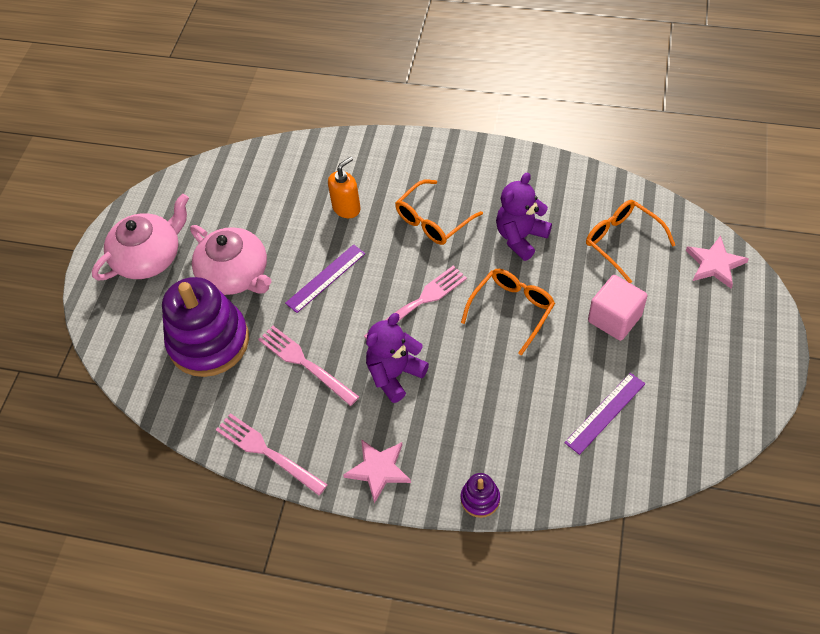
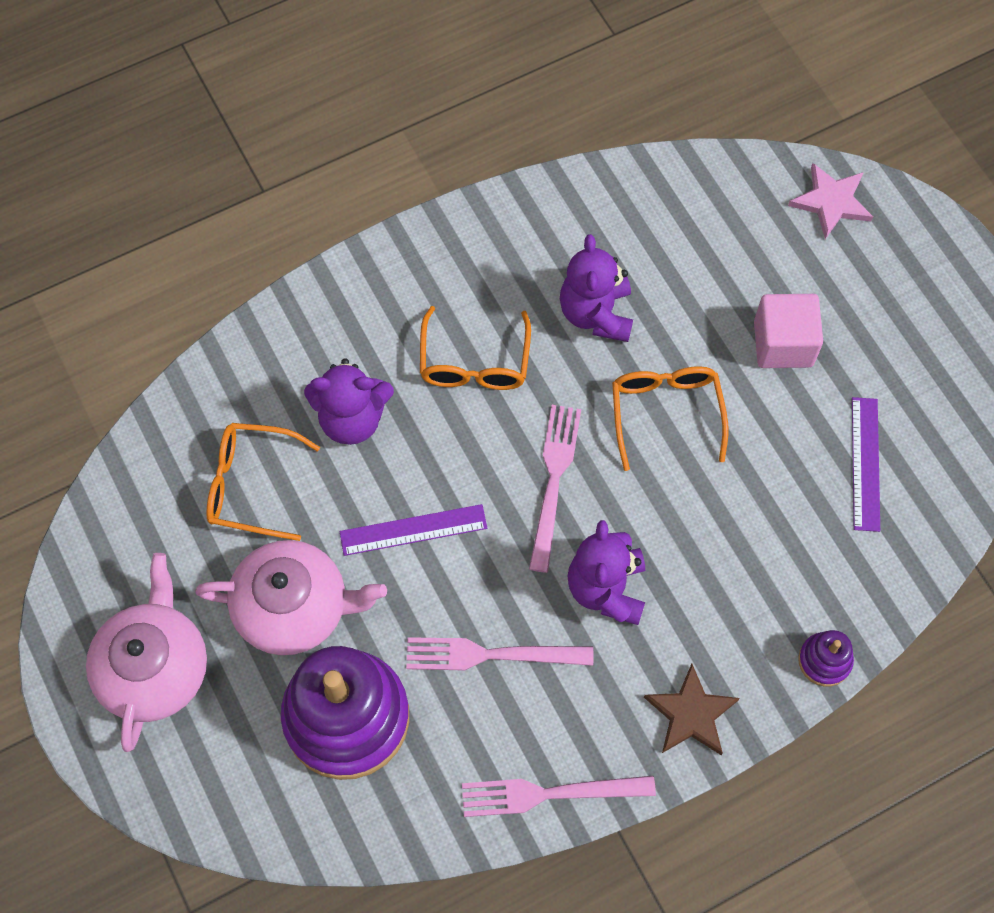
camera: 45 degrees left, 10 degrees up
purple ruler [285,244,365,313] -> purple ruler turned 75 degrees clockwise [340,504,487,556]
orange soap dispenser [328,156,361,218] -> purple teddy bear [304,358,394,445]
pink star [343,439,411,504] -> brown star [644,664,740,755]
orange glasses [586,200,675,283] -> orange glasses moved to [206,423,320,541]

